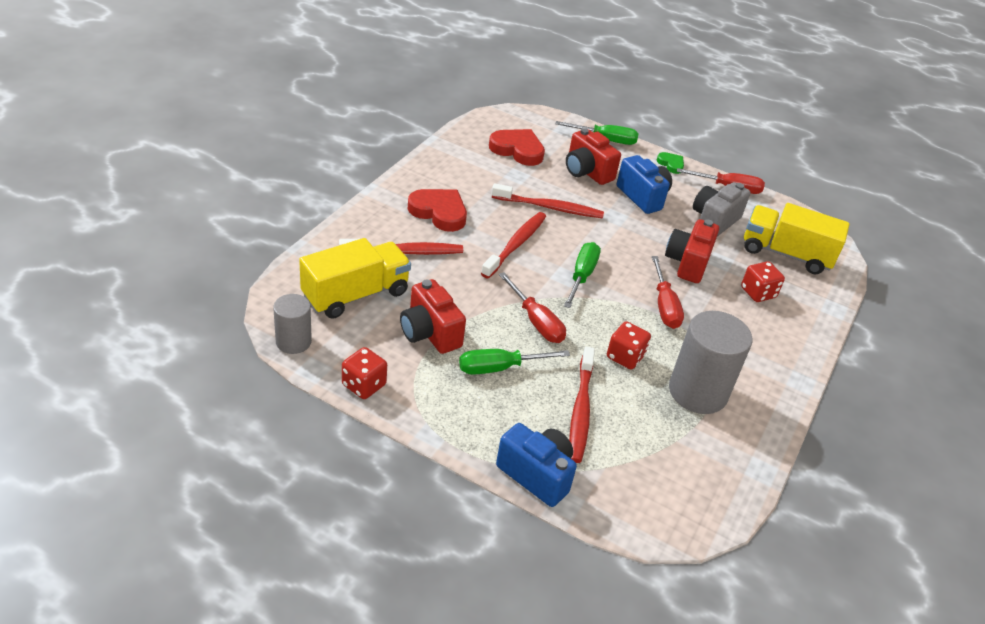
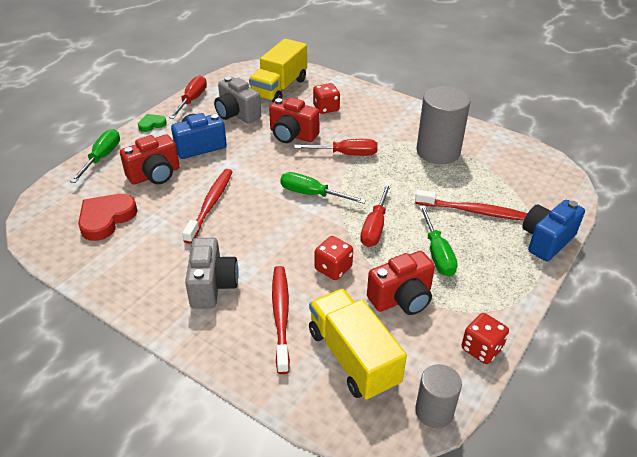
camera: 80 degrees left, 0 degrees up
red heart [408,189,467,232] -> grey camera [185,238,239,309]
red toothbrush [481,212,546,279] -> none
red screwdriver [499,272,566,343] -> red screwdriver turned 135 degrees clockwise [360,183,391,247]
red dice [607,321,651,369] -> red dice moved to [315,236,353,280]

